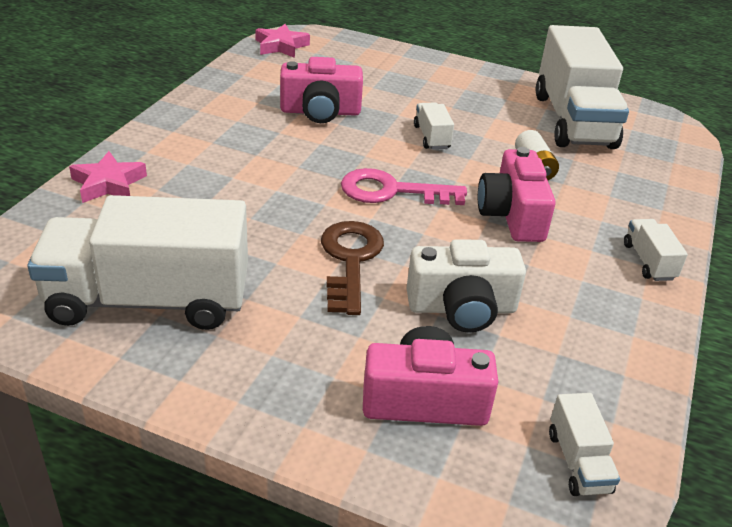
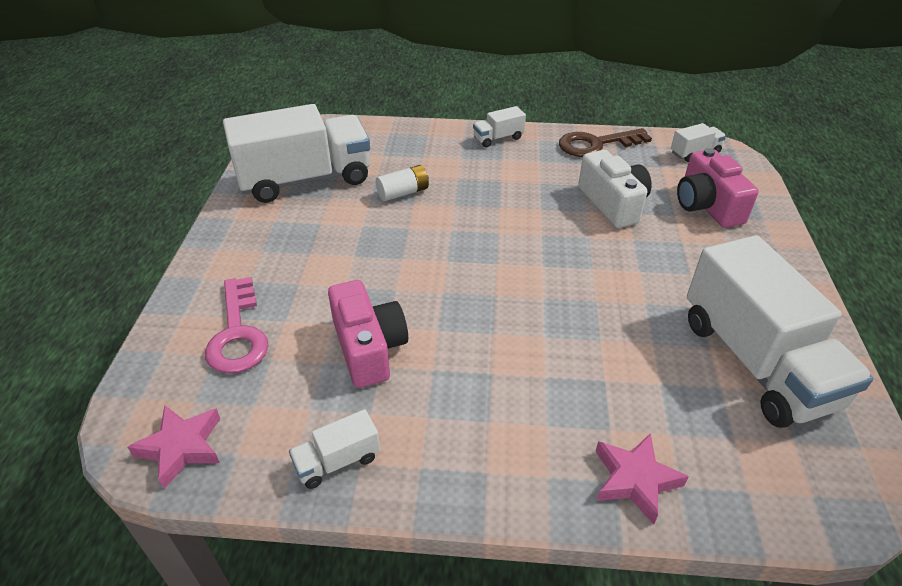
camera: 105 degrees left, 5 degrees up
brown key [321,221,384,315] -> brown key moved to [559,128,652,157]
pink key [341,168,467,205] -> pink key moved to [205,277,269,374]
white truck [414,103,454,149] -> white truck moved to [289,409,380,489]
pink camera [478,147,556,242] -> none

